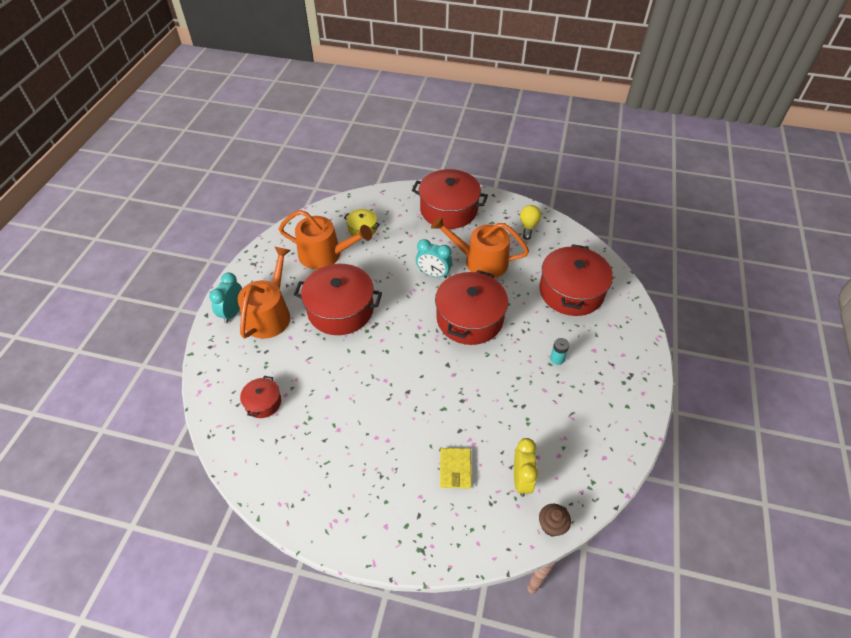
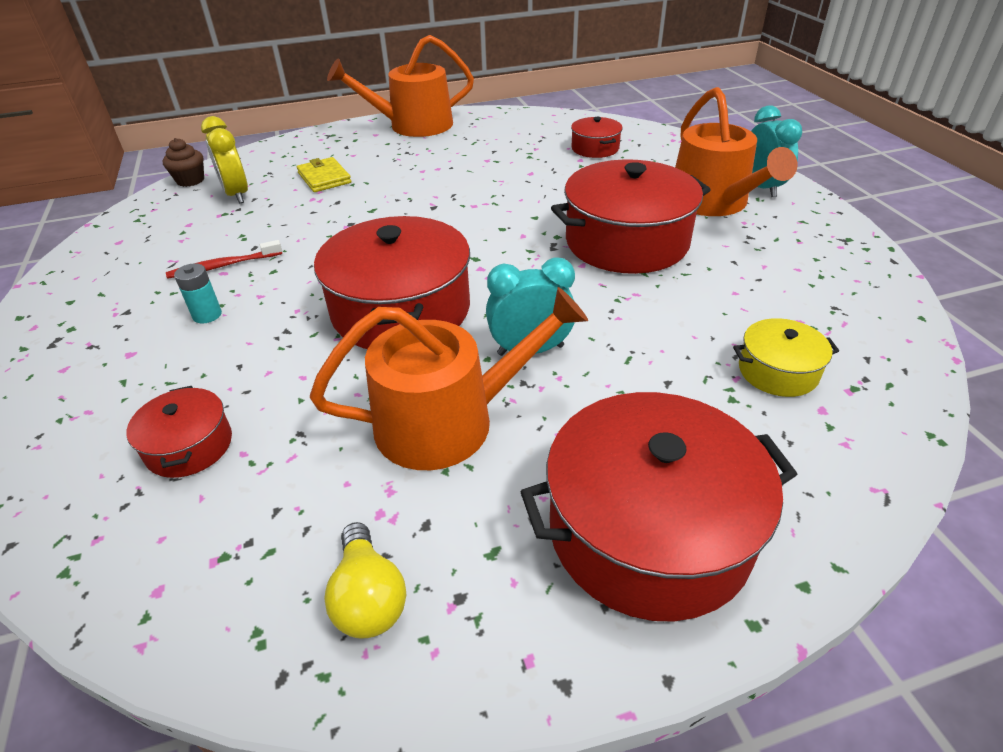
camera: 150 degrees right, 10 degrees down
orange watering can [279,210,372,269] -> orange watering can moved to [327,35,474,137]
red pot [539,244,613,316] -> red pot [126,386,232,478], size x0.49
none -> red toothbrush [166,240,282,279]

